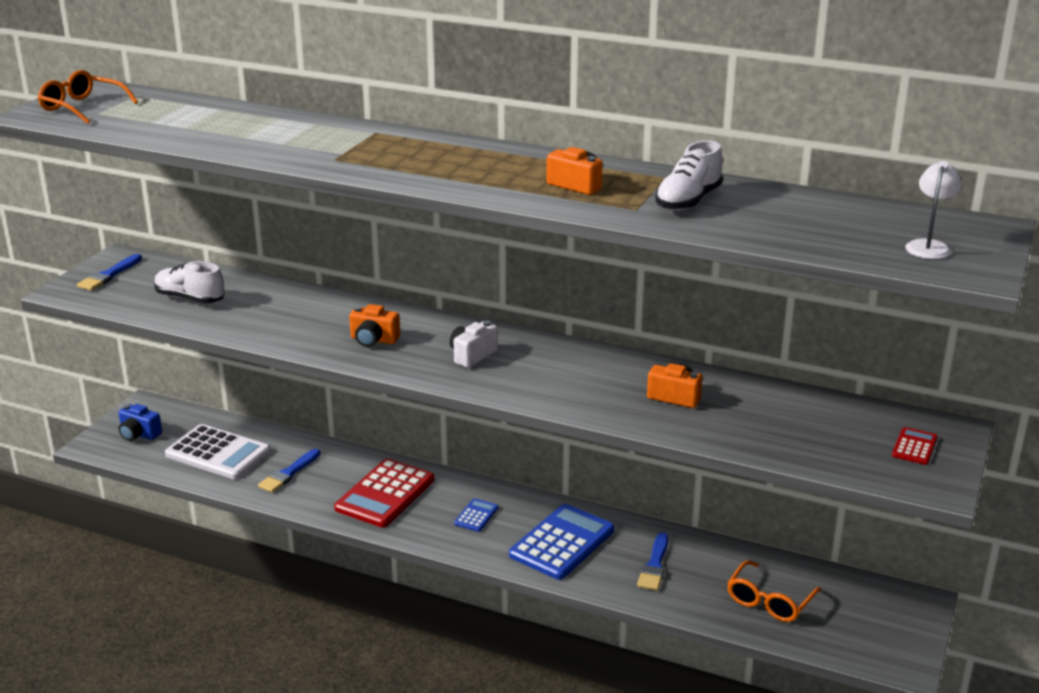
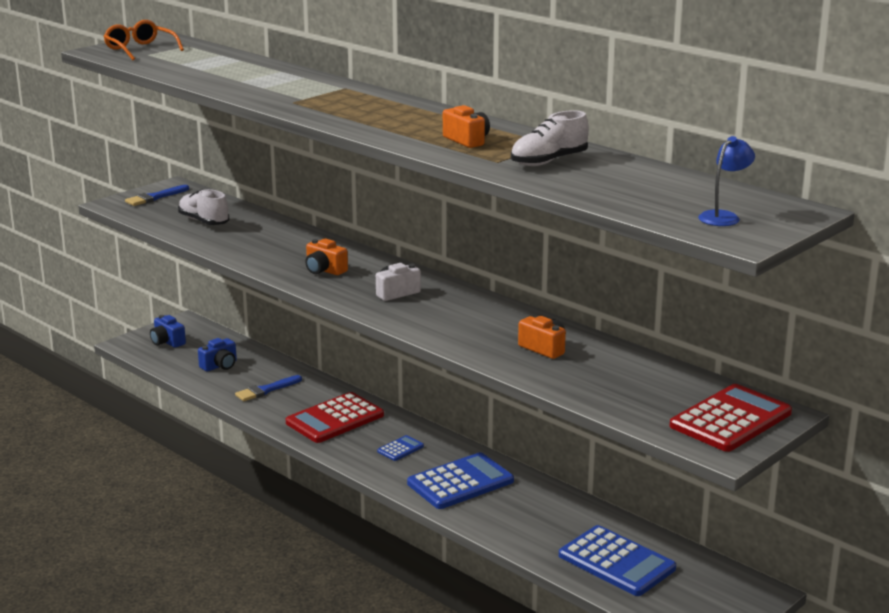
camera: 20 degrees right, 5 degrees down
white calculator [165,424,271,479] -> blue camera [198,338,237,372]
blue brush [637,532,668,590] -> none
orange glasses [727,560,822,622] -> blue calculator [559,525,676,596]
red calculator [892,427,938,465] -> red calculator [670,384,792,452], size x2.16
white lamp [906,161,962,259] -> blue lamp [698,136,755,226]

